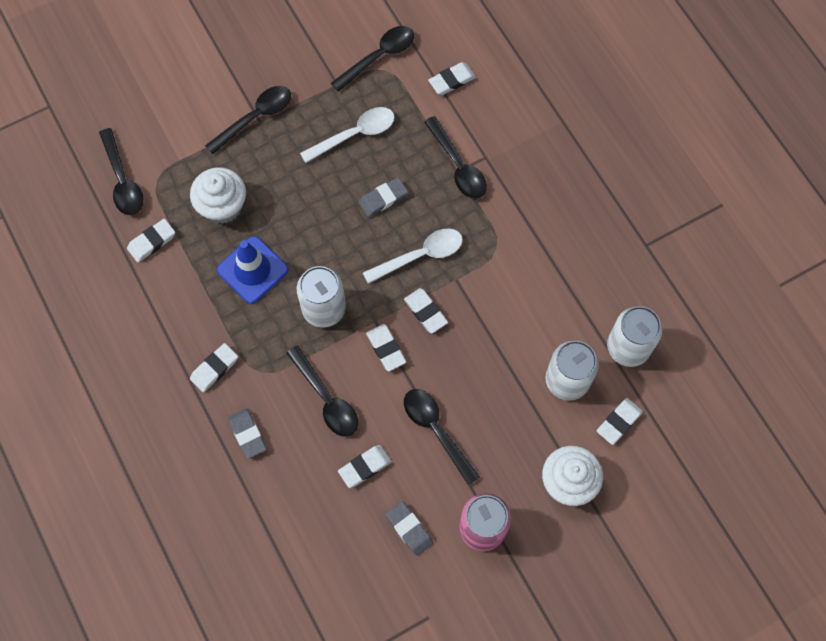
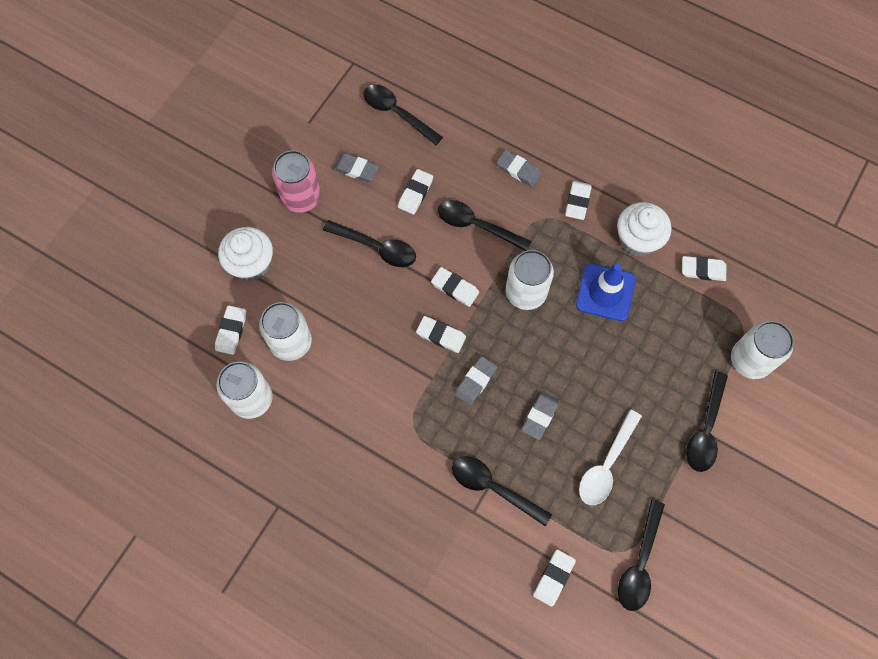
camera: 150 degrees right, 0 degrees up
black spoon [99,128,143,215] -> black spoon moved to [364,85,443,145]
white eraser [127,219,175,262] -> white eraser turned 75 degrees clockwise [682,256,726,281]
white cupcake [190,167,246,224] -> white cupcake moved to [617,202,671,256]
white spoon [363,228,463,284] -> grey eraser [454,356,497,406]
none -> white can [731,321,794,379]

